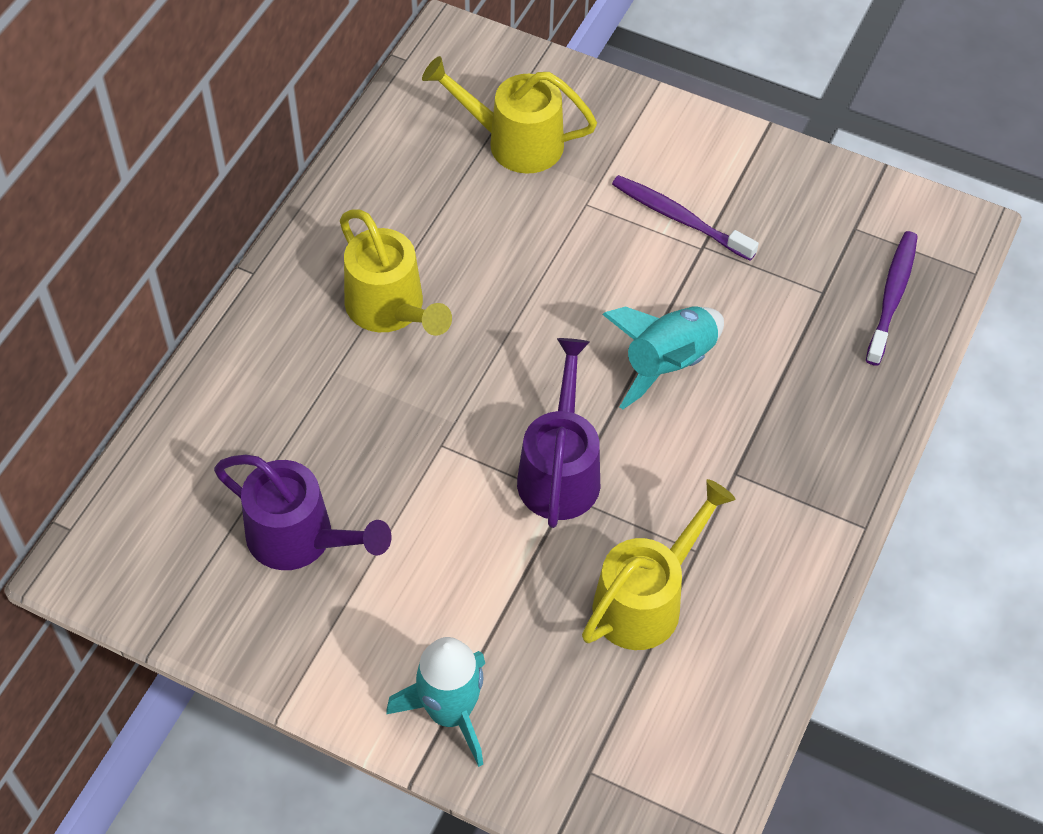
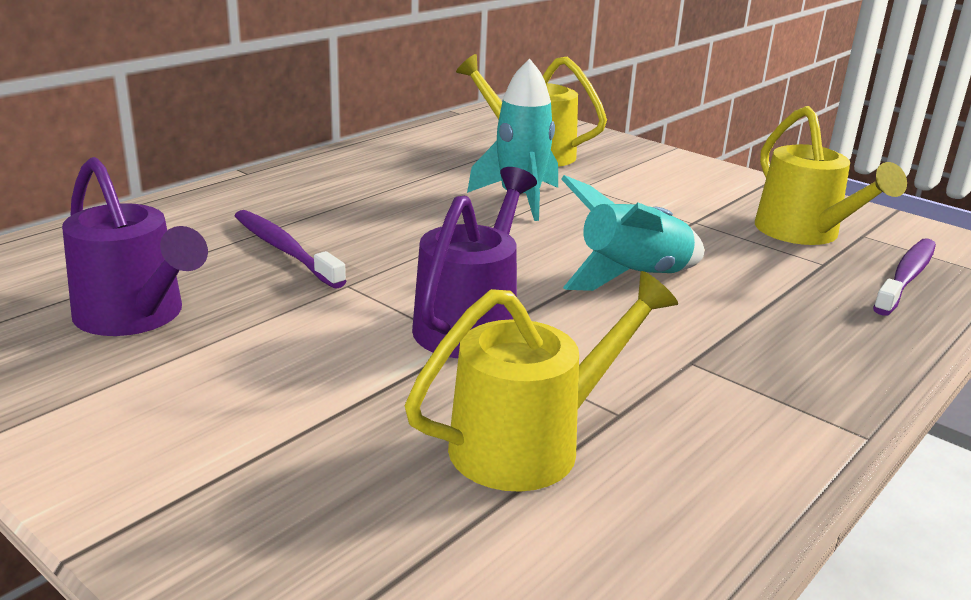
camera: 15 degrees right, 30 degrees down
yellow watering can [340,209,452,336] -> yellow watering can moved to [755,106,907,245]
turquoise rocket [386,637,485,767] -> turquoise rocket moved to [467,59,558,221]
purple toothbrush [612,175,759,261] -> purple toothbrush moved to [235,210,346,289]

